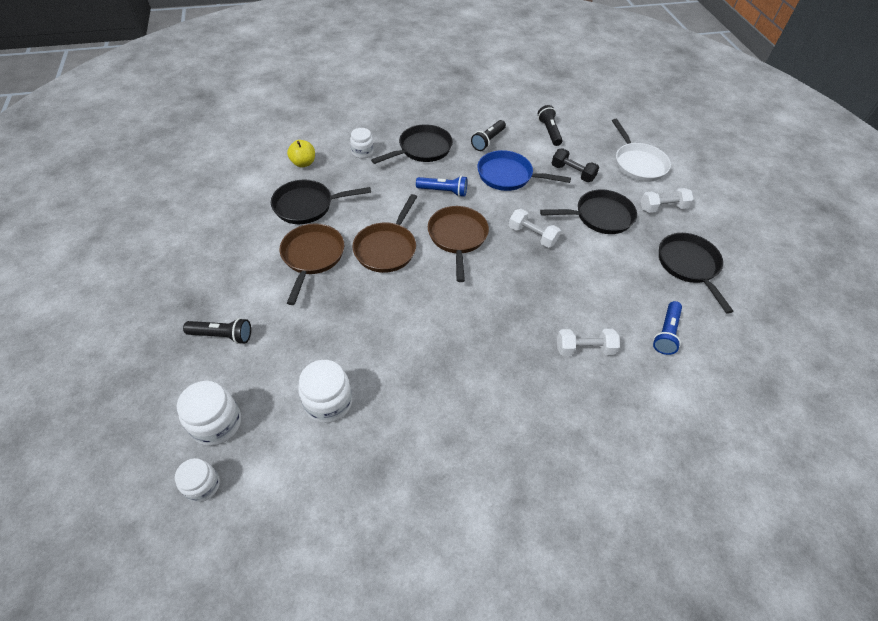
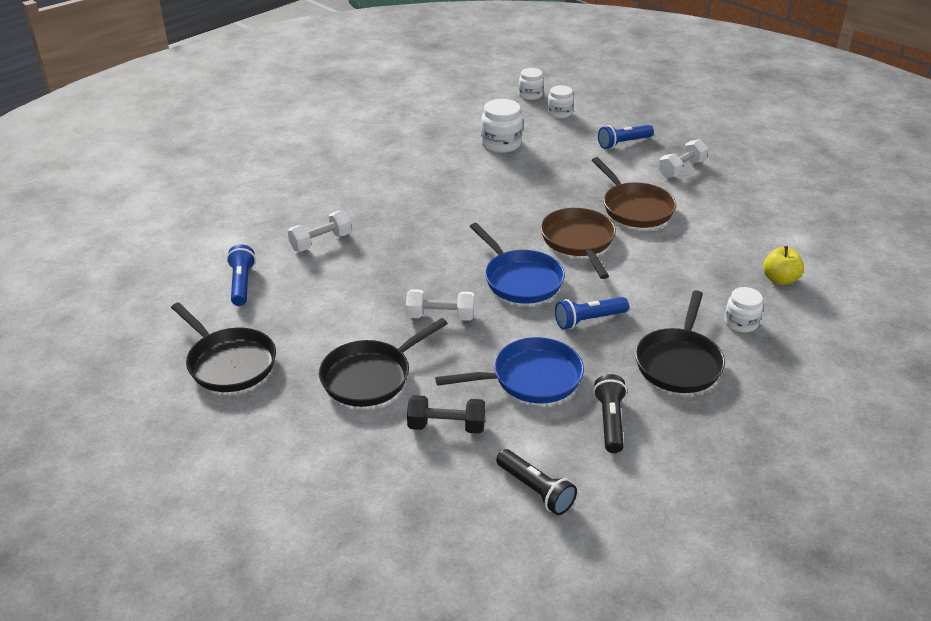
camera: 150 degrees right, 15 degrees down
white jar [177,381,241,446] -> white jar [547,85,574,119], size x0.65
black flashlight [183,318,251,344] -> blue flashlight [598,125,654,149]
black pan [271,180,371,224] -> none
brown pan [428,206,489,282] -> blue pan [470,223,565,304]
white pan [612,119,671,182] -> none
white dumbbell [641,188,693,213] -> white dumbbell moved to [659,139,708,178]

